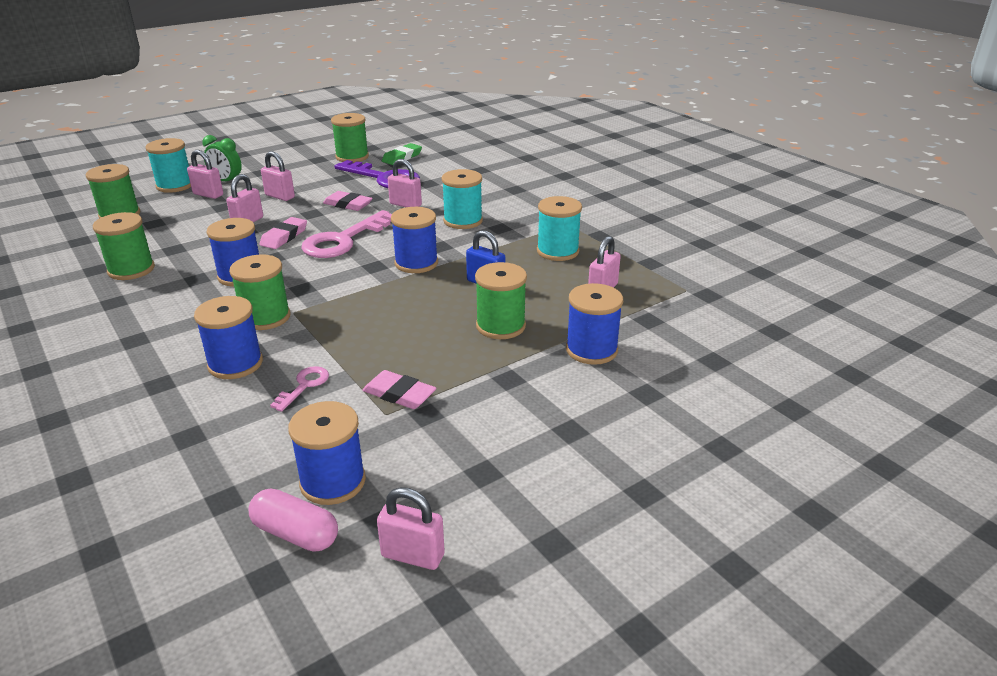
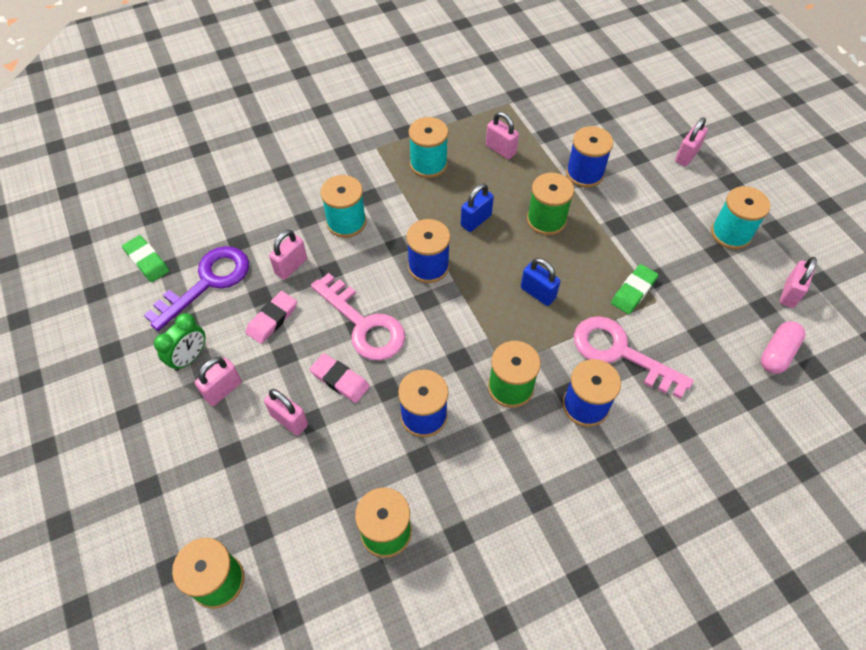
camera: 80 degrees left, 25 degrees up
turquoise spool [145,138,191,193] -> turquoise spool moved to [711,186,770,249]
pink padlock [187,150,223,199] -> pink padlock moved to [675,117,708,166]
green clock [203,135,242,183] -> green clock moved to [154,313,205,371]
pink key [270,366,329,412] -> pink key [574,316,694,399], size x2.07
blue spool [288,401,366,505] -> none
green spool [331,113,369,163] -> none
pink eraser [362,370,436,409] -> green eraser [611,264,658,314]
none -> blue padlock [521,258,560,306]

